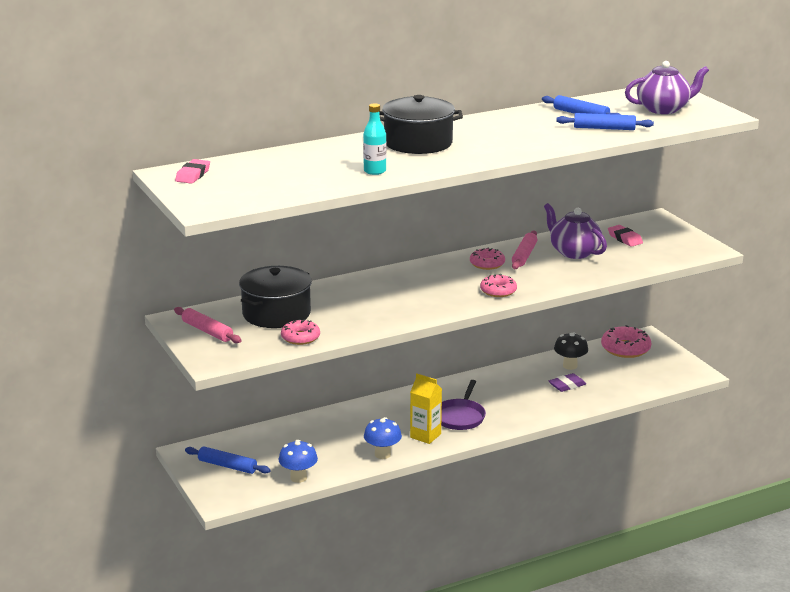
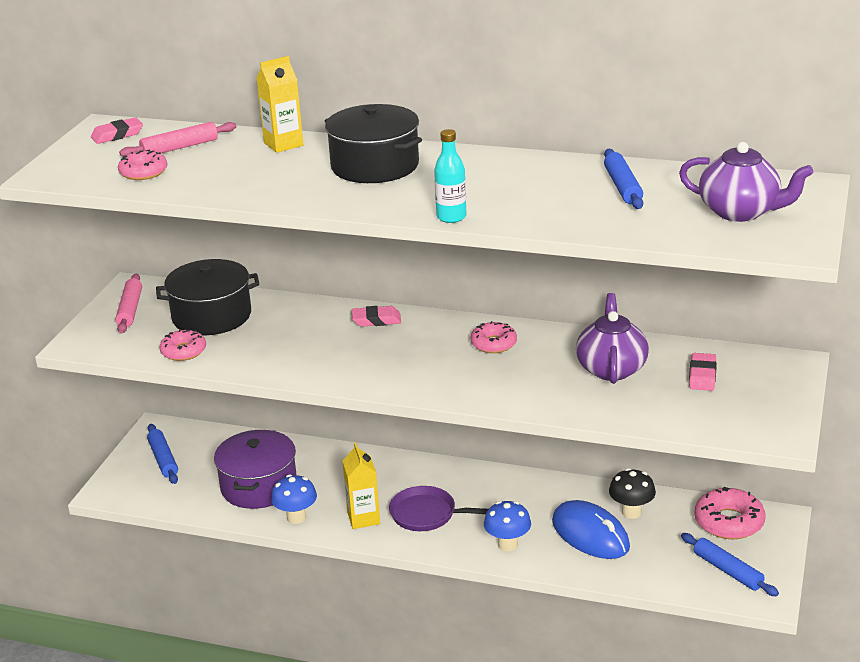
camera: 45 degrees right, 5 degrees up
blue mushroom [279,440,318,483] -> blue mushroom moved to [484,501,531,551]
turquoise bottle [363,103,386,175] -> turquoise bottle moved to [434,129,466,223]
purple pan [441,380,486,430] -> purple pan turned 45 degrees clockwise [389,486,488,531]
pink donut [480,274,517,297] -> pink donut moved to [118,150,167,180]
pink rolling pin [512,231,537,269] -> pink rolling pin moved to [119,122,236,156]
purple eraser [549,373,586,392] -> blue mouse [552,500,630,559]
blue rolling pin [556,113,654,130] -> blue rolling pin moved to [681,533,779,596]
none -> purple pot [214,430,296,509]
none -> yellow carton [257,56,303,153]
none -> pink eraser [352,306,401,327]

